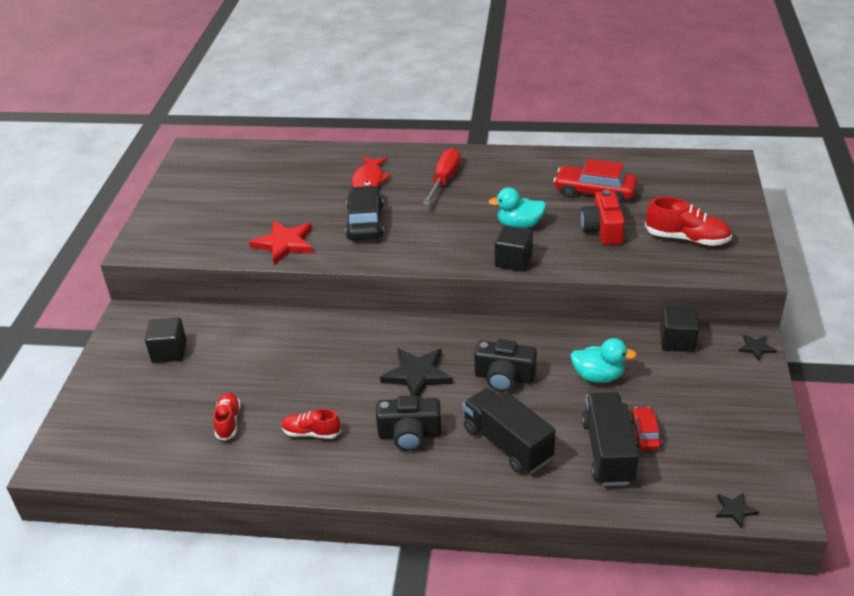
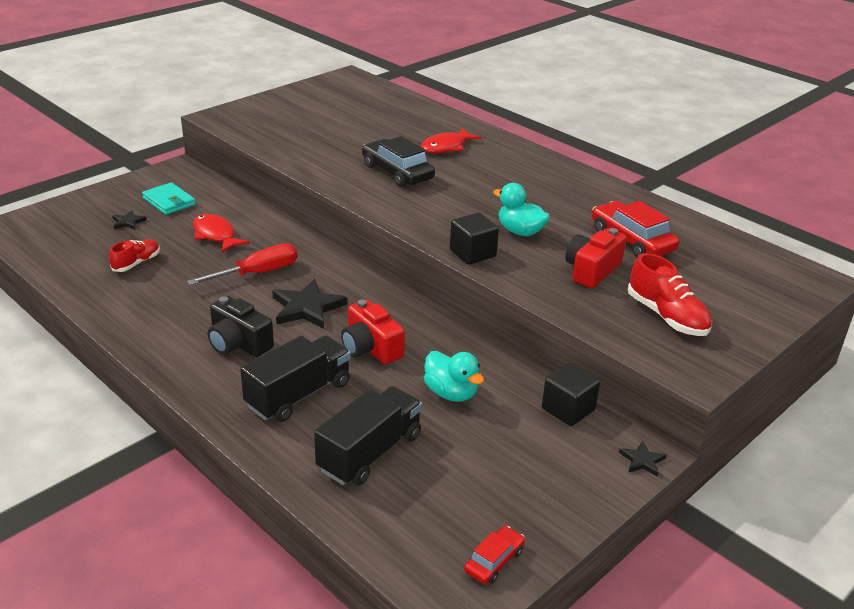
camera: 35 degrees right, 5 degrees down
black cube [145,317,187,363] -> turquoise wallet [142,182,196,215]
red star [249,220,313,265] -> none
red shoe [281,409,341,439] -> none
black car [345,186,384,241] -> black car turned 75 degrees counterclockwise [362,136,435,187]
red screwdriver [423,148,461,205] -> red screwdriver moved to [187,244,297,285]
black truck [463,388,556,474] -> black truck turned 45 degrees clockwise [240,335,351,422]
black camera [474,339,537,392] -> red camera [341,299,405,364]
red car [631,407,662,450] -> red car moved to [464,526,525,584]
black star [716,492,759,528] -> black star moved to [112,210,147,230]
none -> red fish [193,214,250,252]

